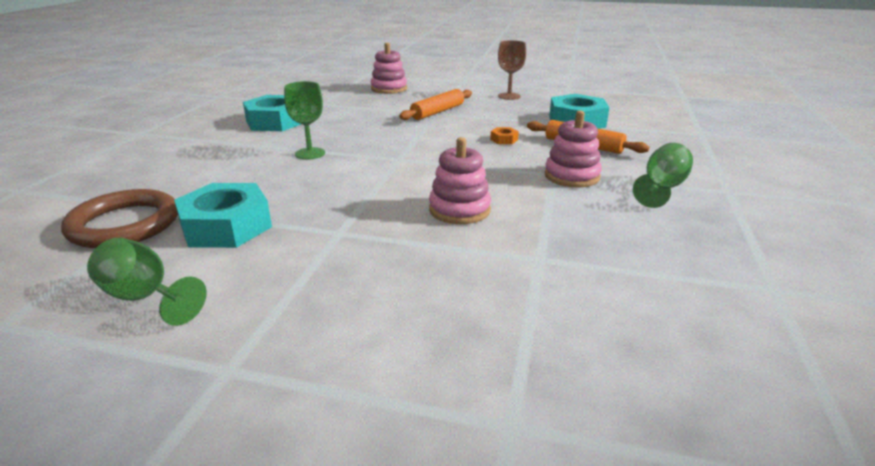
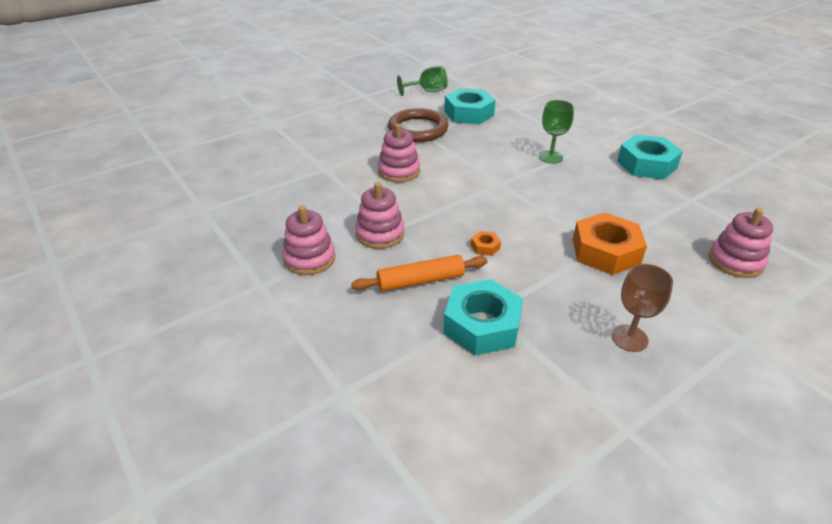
camera: 130 degrees right, 10 degrees up
brown ring [61,189,178,248] -> brown ring moved to [388,108,448,142]
orange rolling pin [399,89,472,120] -> orange nut [573,212,647,275]
green goblet [633,143,693,208] -> pink stacking toy [282,206,335,275]

